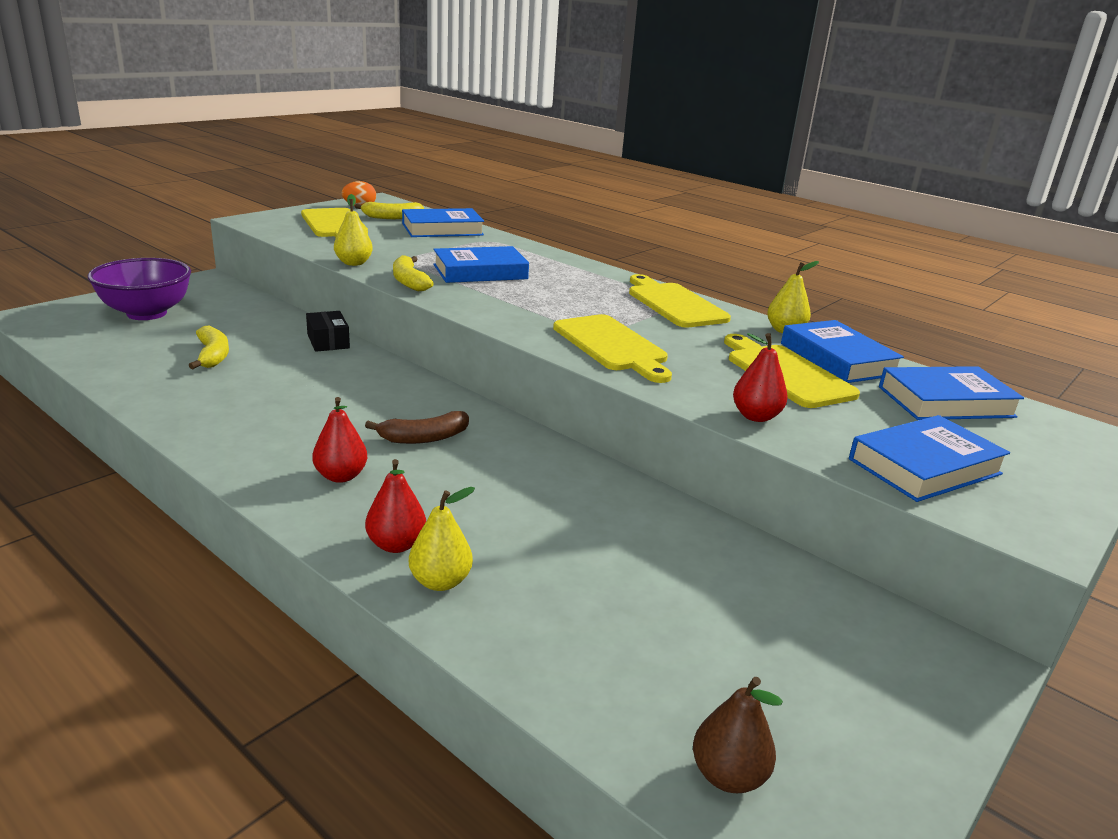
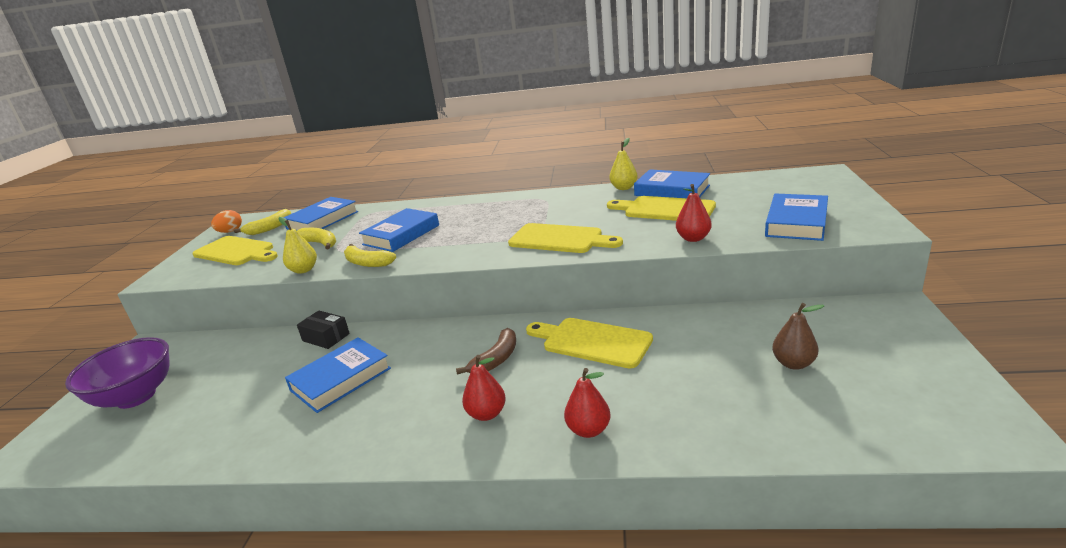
camera: 30 degrees left, 0 degrees up
yellow banana [188,326,229,369] -> yellow banana moved to [297,228,336,249]
yellow pear [409,487,475,591] -> none
yellow cutting board [629,274,731,328] -> yellow cutting board moved to [526,318,653,369]
brown pear [693,677,783,793] -> brown pear moved to [772,303,824,370]
blue book [879,366,1024,420] -> blue book moved to [285,337,391,413]

